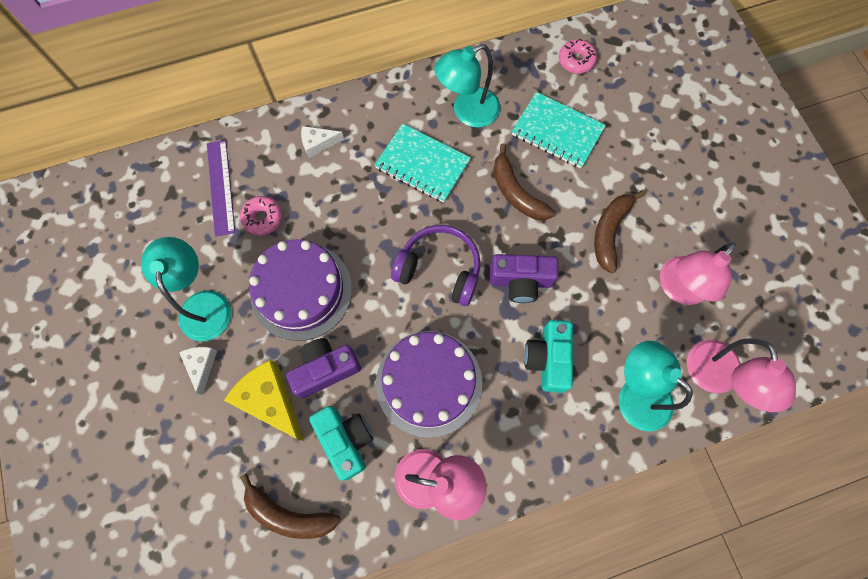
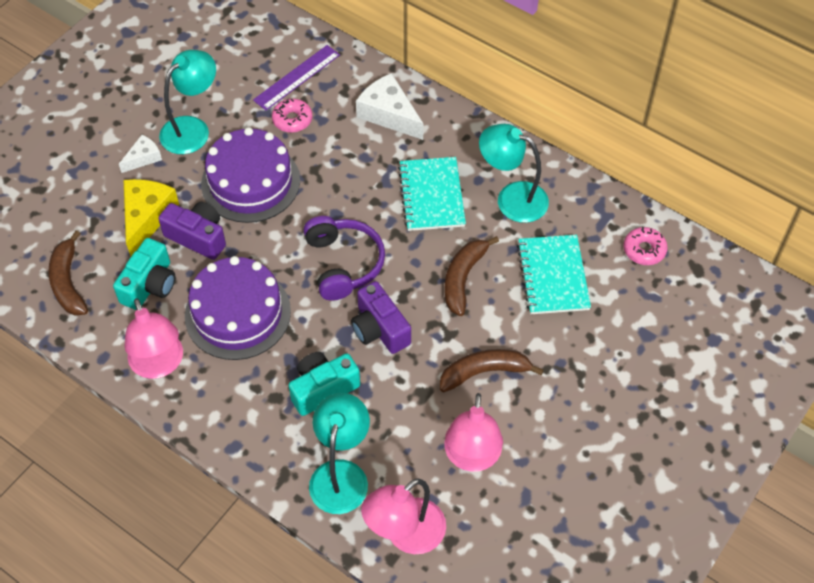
camera: 55 degrees right, 15 degrees down
white cheese [301,126,344,158] -> white cheese [356,73,424,140], size x1.77
pink lamp [660,242,736,305] -> pink lamp turned 90 degrees counterclockwise [444,393,503,472]

